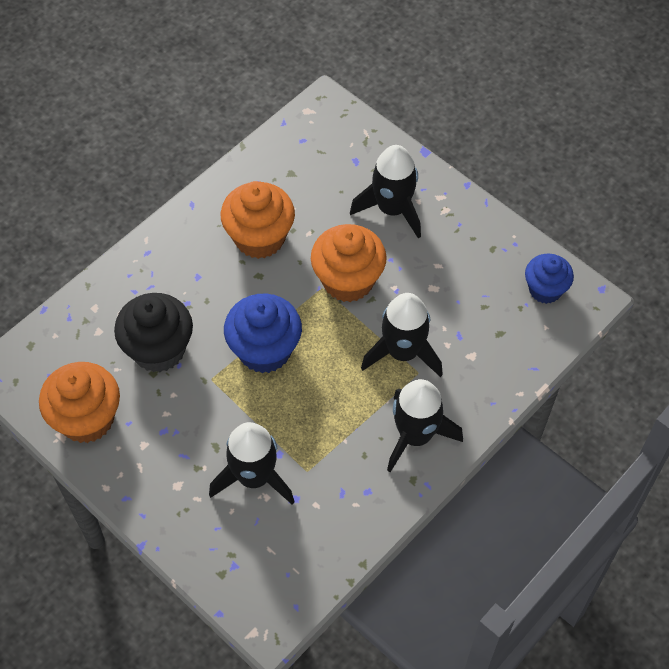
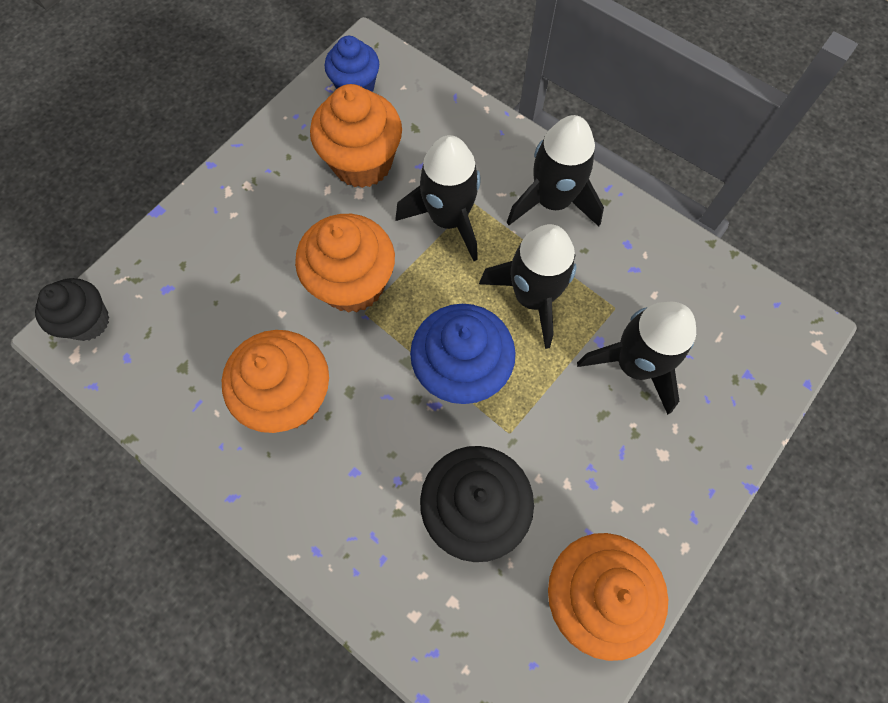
camera: 95 degrees left, 10 degrees up
black rocket [350,145,421,238] -> black rocket moved to [479,224,576,349]
none -> black cupcake [35,278,109,341]
none -> orange cupcake [310,84,402,188]

